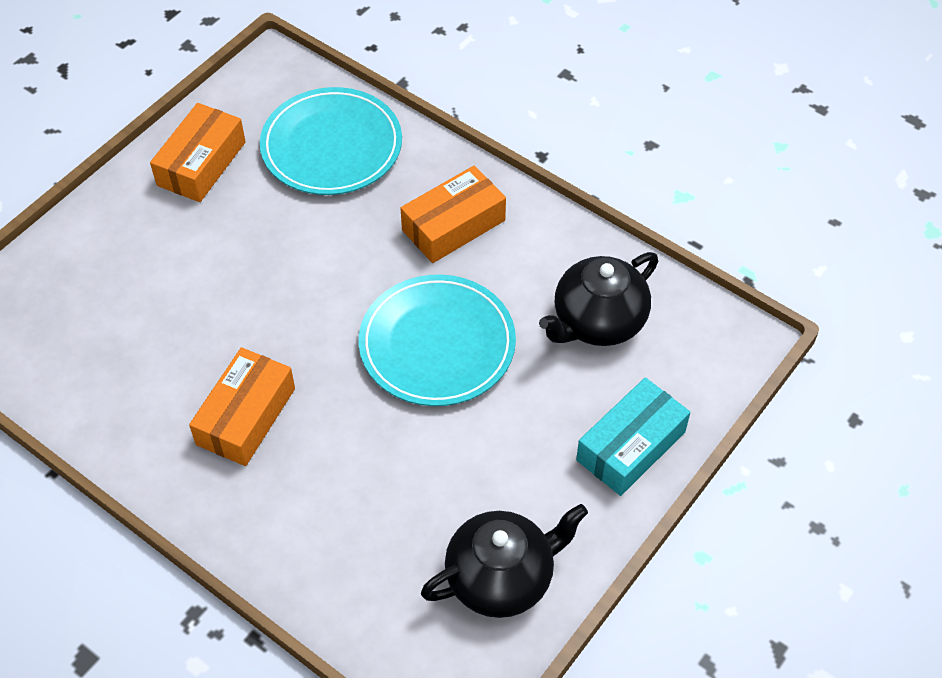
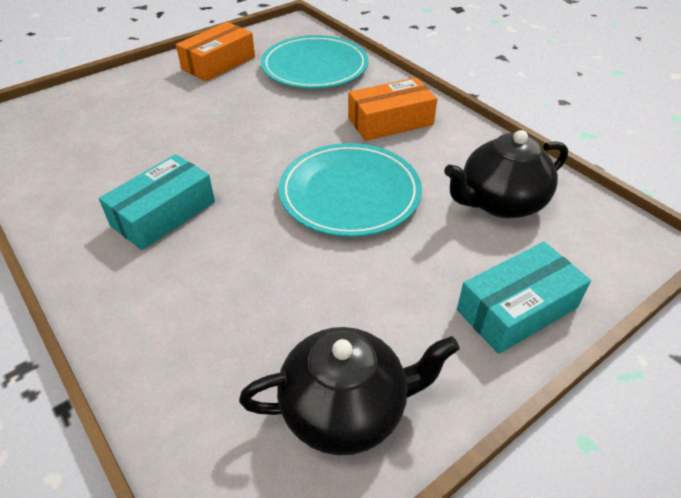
camera: 15 degrees right, 10 degrees down
orange box [189,347,295,466] -> turquoise box [99,154,215,250]

